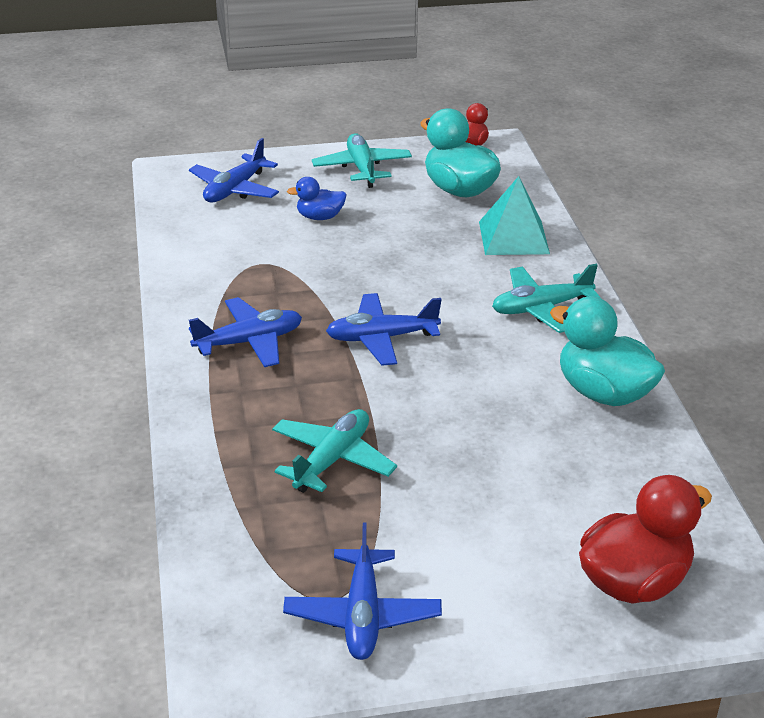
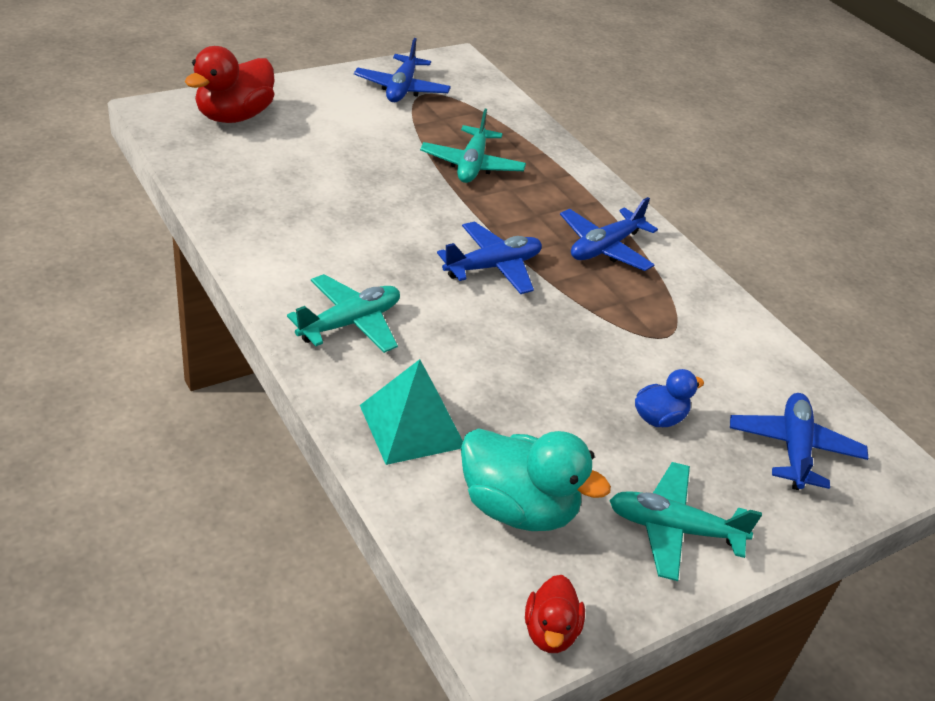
camera: 155 degrees right, 5 degrees up
blue plane [283,523,442,660] -> blue plane turned 150 degrees counterclockwise [354,38,451,102]
turquoise plane [312,133,412,188] -> turquoise plane turned 135 degrees clockwise [609,462,762,581]
turquoise duck [550,296,665,406] -> none

